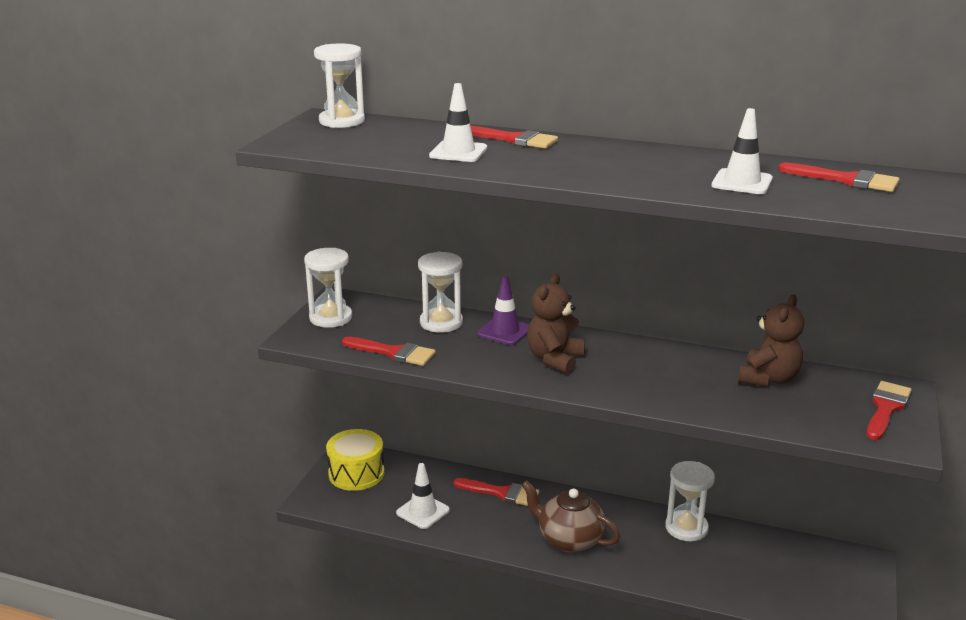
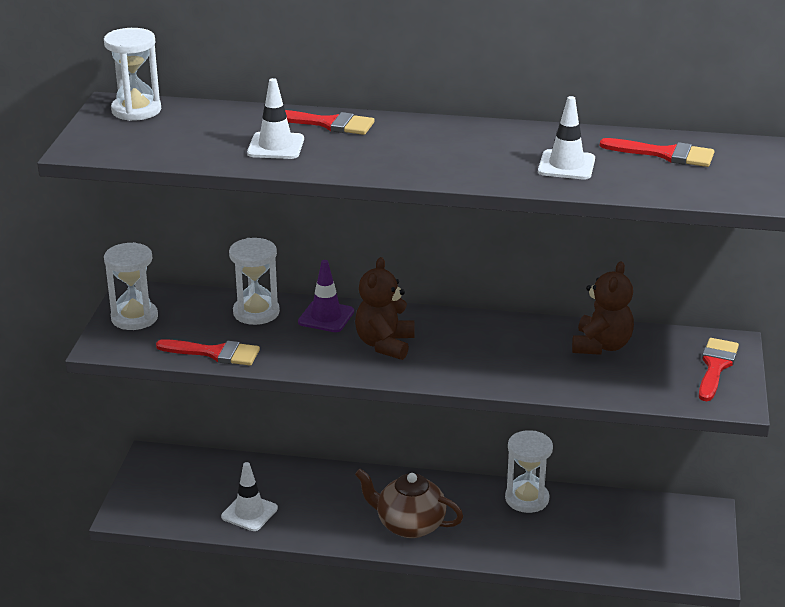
camera: 10 degrees left, 5 degrees up
yellow drum [326,429,384,491] -> none
red brush [454,478,539,506] -> none

